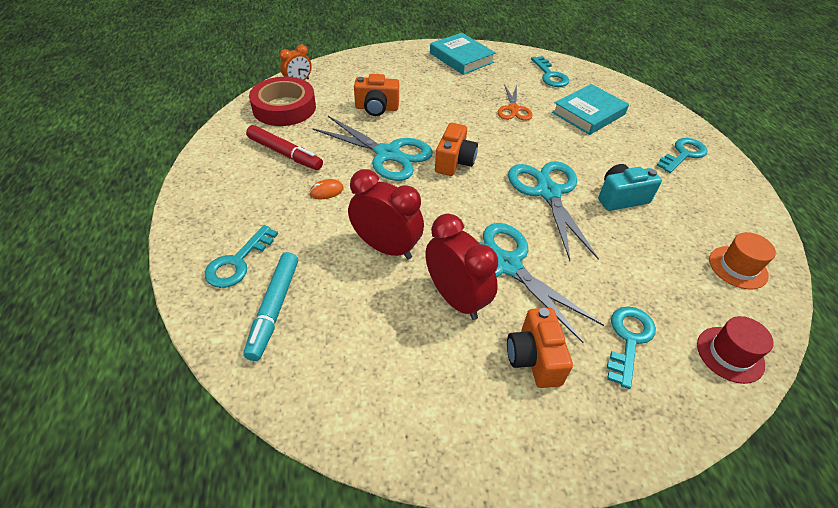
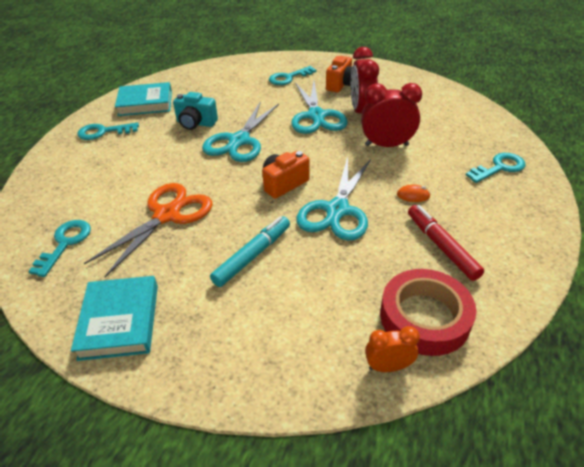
camera: 145 degrees left, 5 degrees down
turquoise marker [243,252,298,361] -> turquoise marker moved to [210,216,290,287]
turquoise scissors [312,116,433,181] -> turquoise scissors turned 135 degrees counterclockwise [296,157,371,241]
red clock [348,169,424,260] -> red clock turned 120 degrees clockwise [361,83,422,147]
orange camera [354,74,399,116] -> none
orange scissors [498,84,533,121] -> orange scissors [84,183,212,277], size x1.73
turquoise book [552,84,629,135] -> turquoise book moved to [115,82,172,116]
red hat [697,316,774,384] -> none
orange hat [709,232,776,289] -> none

